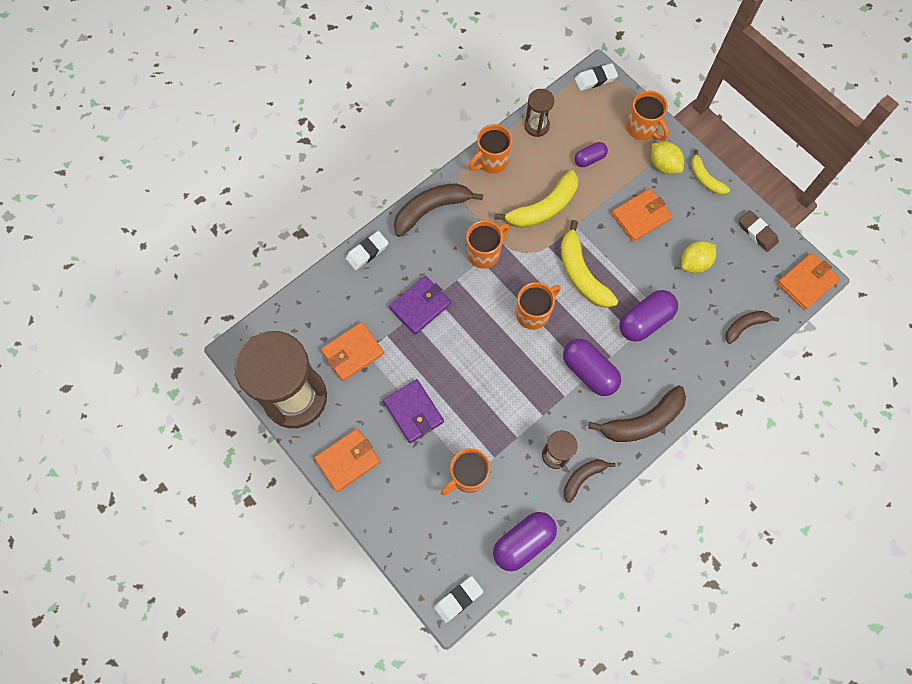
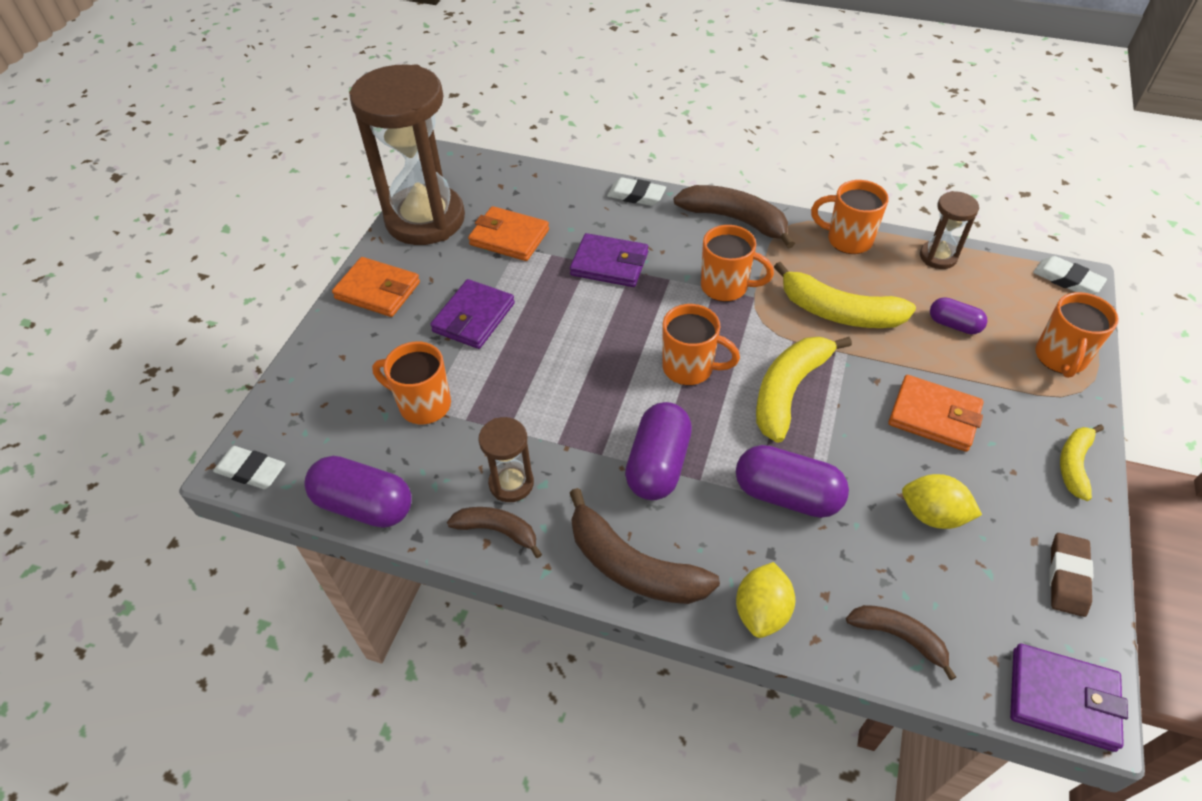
camera: 60 degrees right, 20 degrees down
yellow lemon [651,142,684,174] -> yellow lemon moved to [736,562,795,638]
orange wallet [777,253,840,310] -> purple wallet [1010,644,1128,752]

